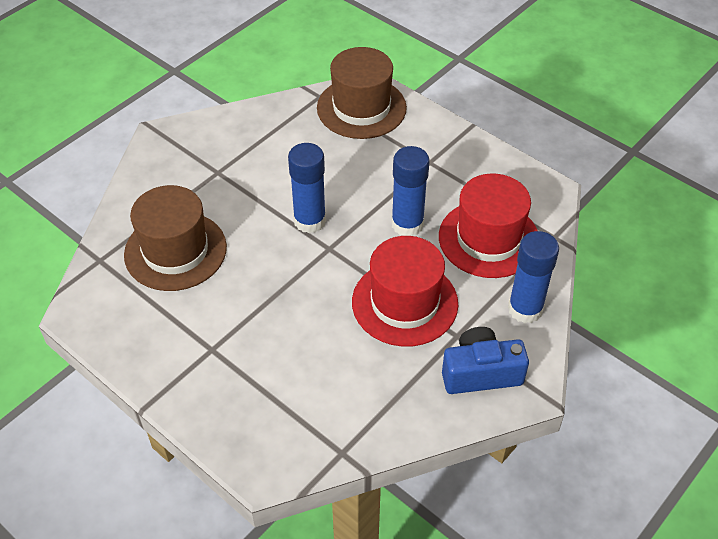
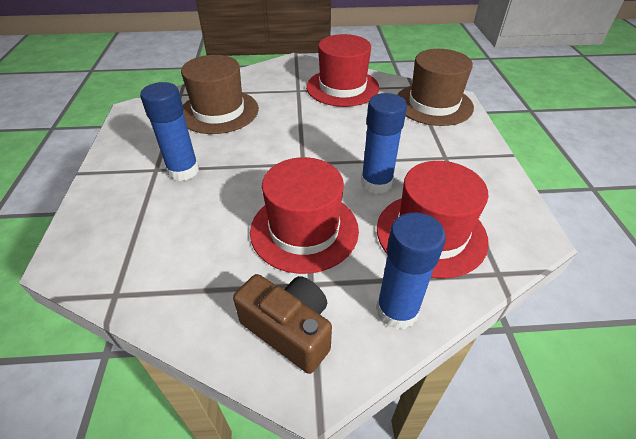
camera: 45 degrees right, 5 degrees down
blue glue stick [288,143,326,233] -> blue glue stick moved to [140,82,199,181]
blue camera [442,327,529,394] -> brown camera [233,274,332,374]
none -> red hat [306,34,380,107]

